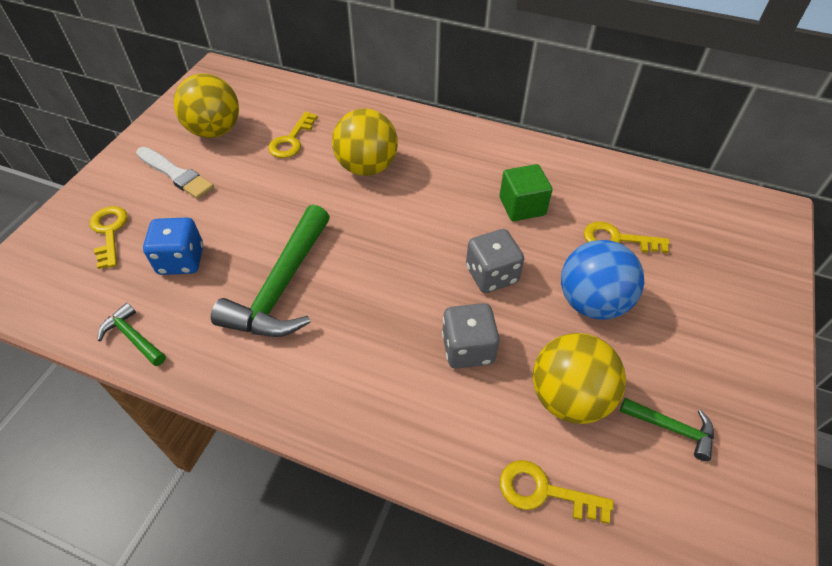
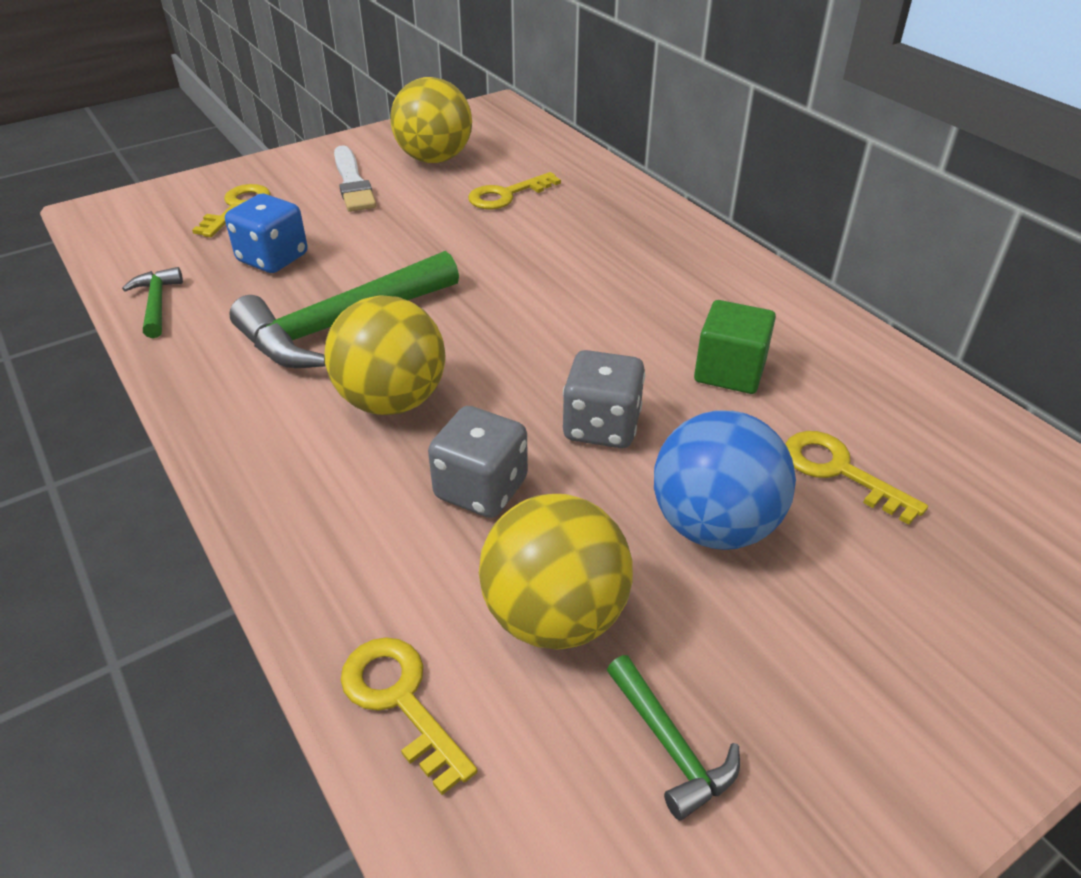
camera: 35 degrees right, 10 degrees down
yellow ball [332,109,398,176] -> yellow ball moved to [325,295,446,415]

